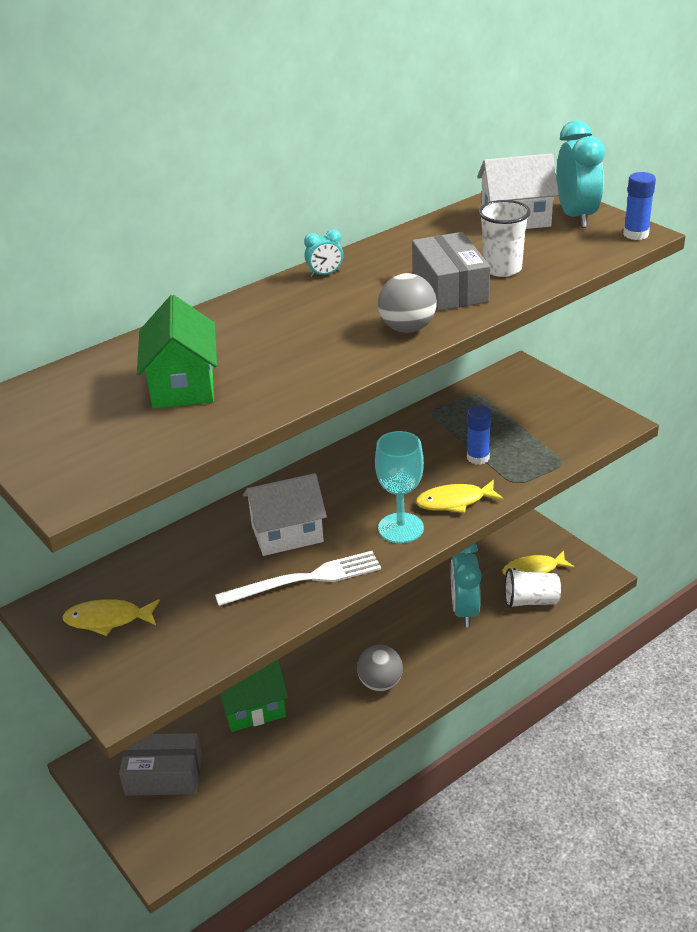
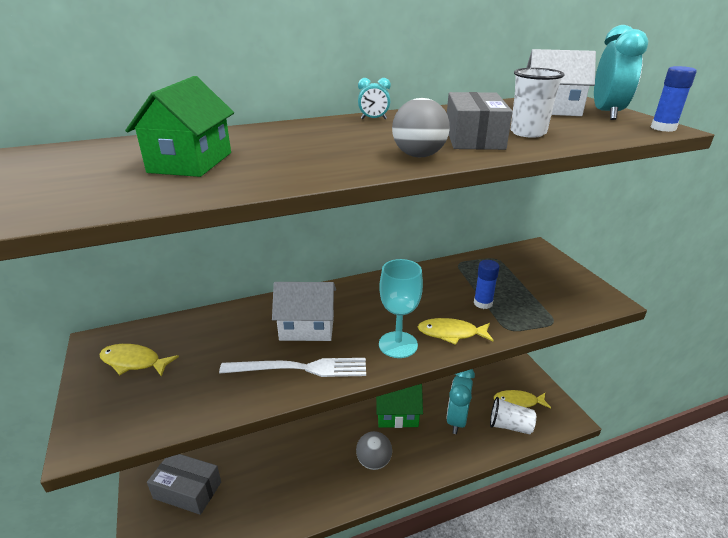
camera: 15 degrees right, 5 degrees down
green house [220,659,288,732] -> green house moved to [376,384,423,428]

